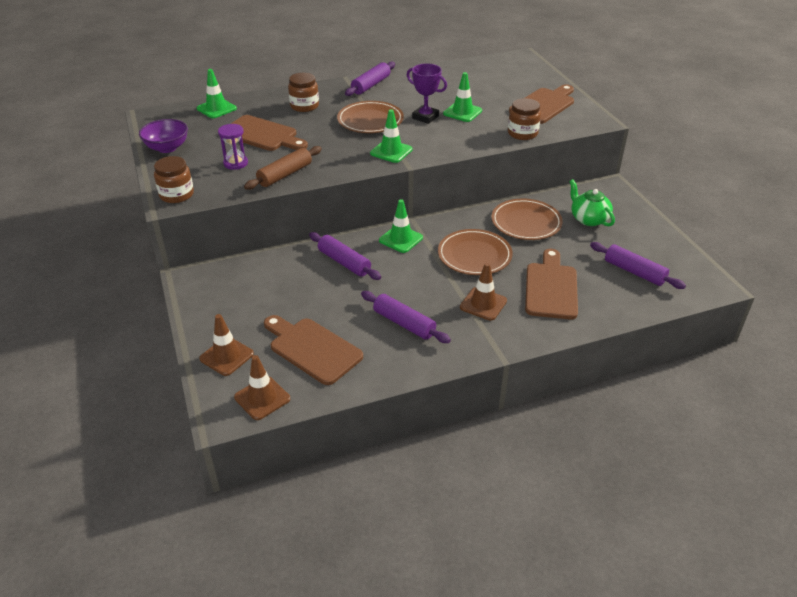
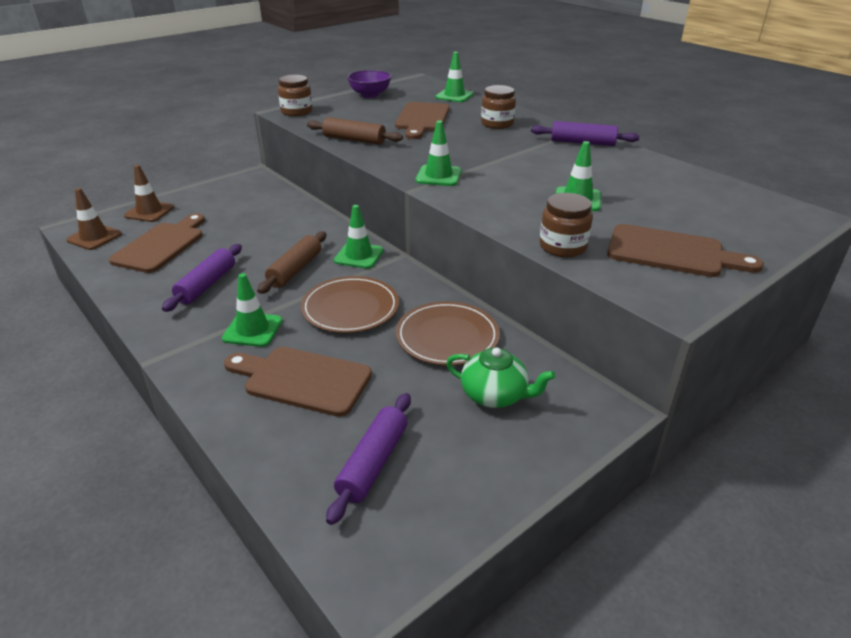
camera: 70 degrees right, 5 degrees down
purple hourglass [218,124,248,170] -> none
purple rolling pin [309,232,381,280] -> none
brown plate [337,101,404,133] -> none
purple trophy [407,63,447,124] -> none
brown traffic cone [460,263,507,321] -> green traffic cone [222,273,283,347]
brown cutting board [525,249,578,319] -> brown cutting board turned 150 degrees counterclockwise [224,347,372,417]
green teapot [569,179,615,226] -> green teapot turned 75 degrees clockwise [446,348,555,408]
none -> brown rolling pin [257,231,326,294]

